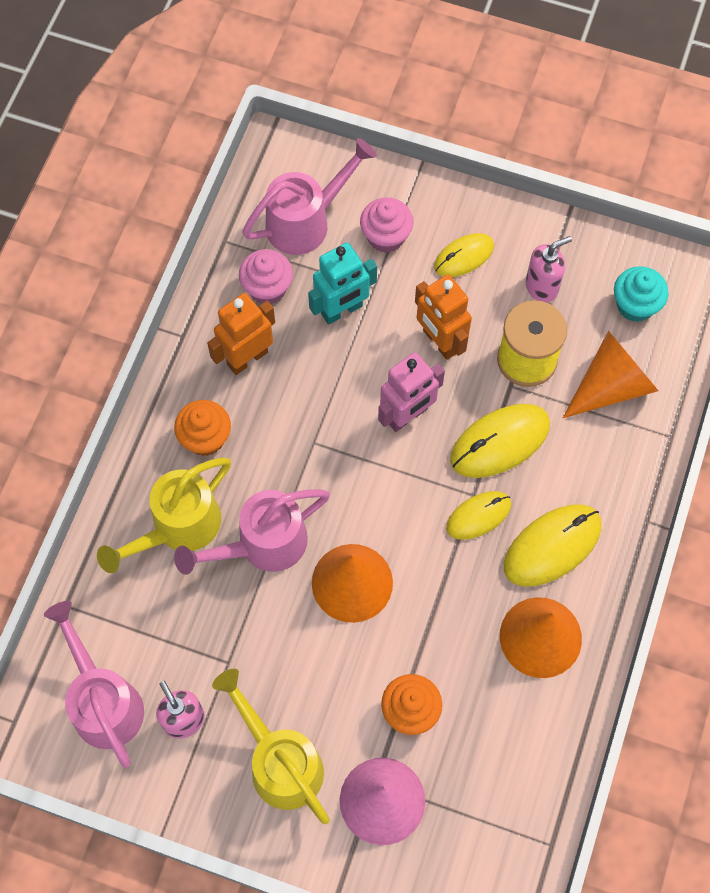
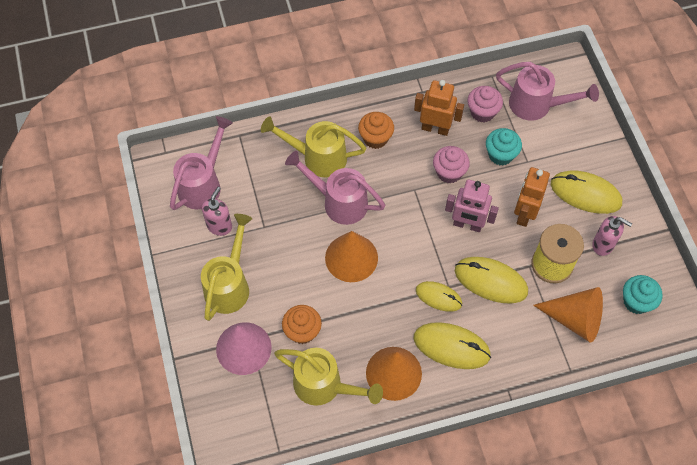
camera: 55 degrees right, 5 degrees down
turquoise robot [308,243,377,325] -> turquoise cupcake [486,128,522,165]
pink cupcake [360,197,414,253] -> pink cupcake moved to [433,146,470,184]
yellow mouse [434,233,494,277] -> yellow mouse [551,171,622,214], size x1.57
none -> yellow watering can [274,348,383,406]

